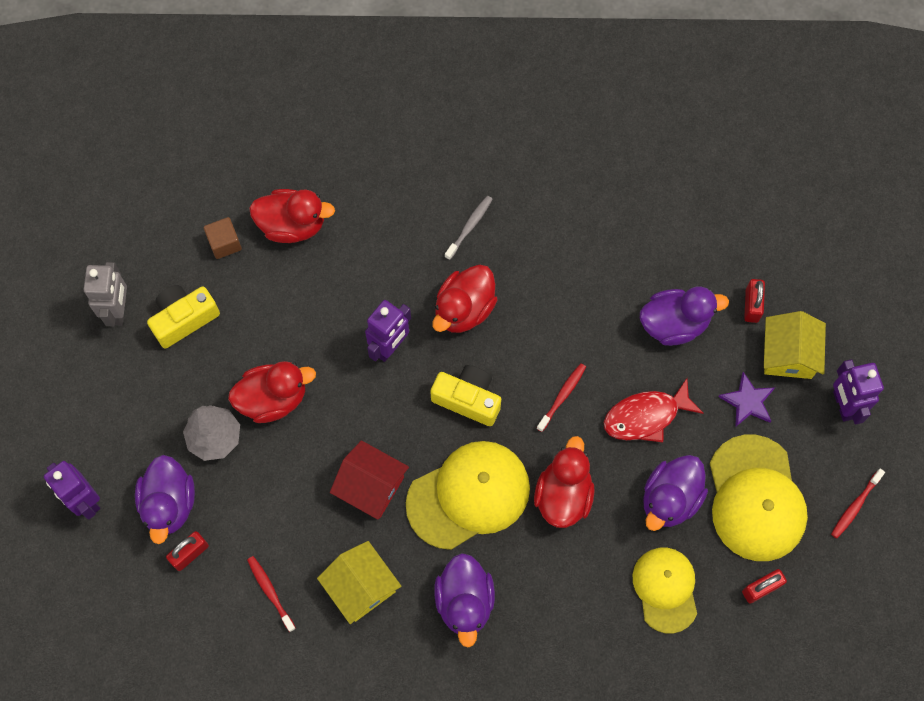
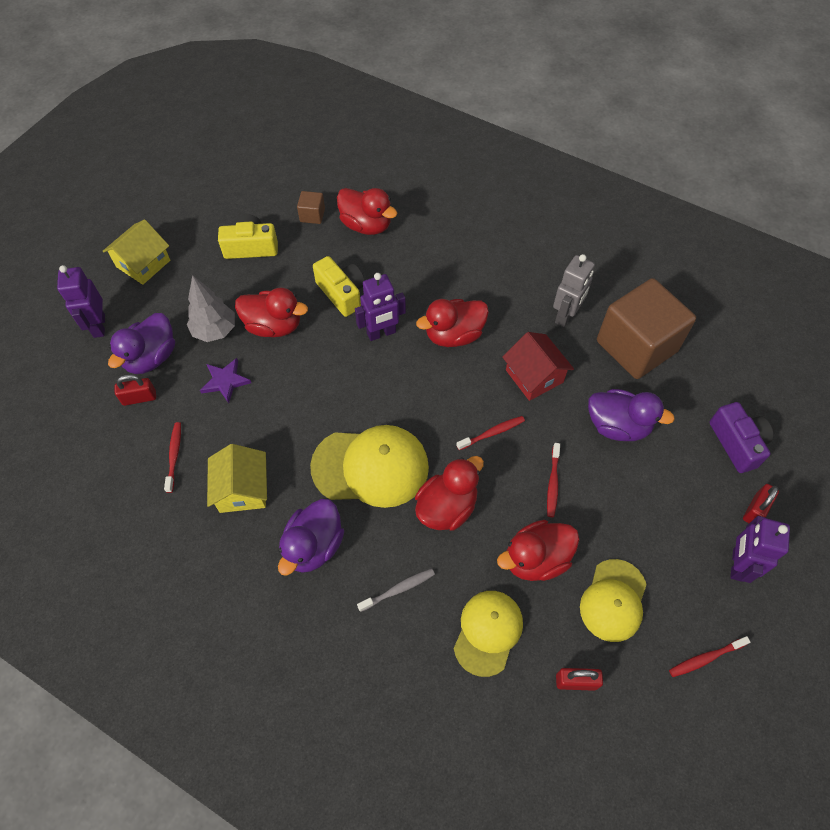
camera: 30 degrees right, 10 degrees down
grey robot [84,262,127,326] -> grey robot moved to [553,254,595,327]
red house [330,440,409,520] -> red house moved to [502,332,574,401]
yellow camera [430,365,501,426] -> yellow camera moved to [313,256,365,317]
grey toothbrush [444,196,493,260] -> grey toothbrush moved to [357,568,435,612]
red fish [604,378,704,442] -> red toothbrush [547,443,560,517]
purple duck [643,455,708,531] -> red duck [497,520,579,581]
yellow cap [710,435,808,561] -> yellow cap [580,559,647,642], size x0.66
purple star [718,372,775,427] -> purple star moved to [200,358,251,403]
red padlock [744,279,765,323] -> red padlock moved to [743,484,779,523]
yellow house [764,311,826,379] -> yellow house moved to [103,219,170,285]
none -> brown cube [597,278,696,379]
none -> purple camera [710,402,773,473]

